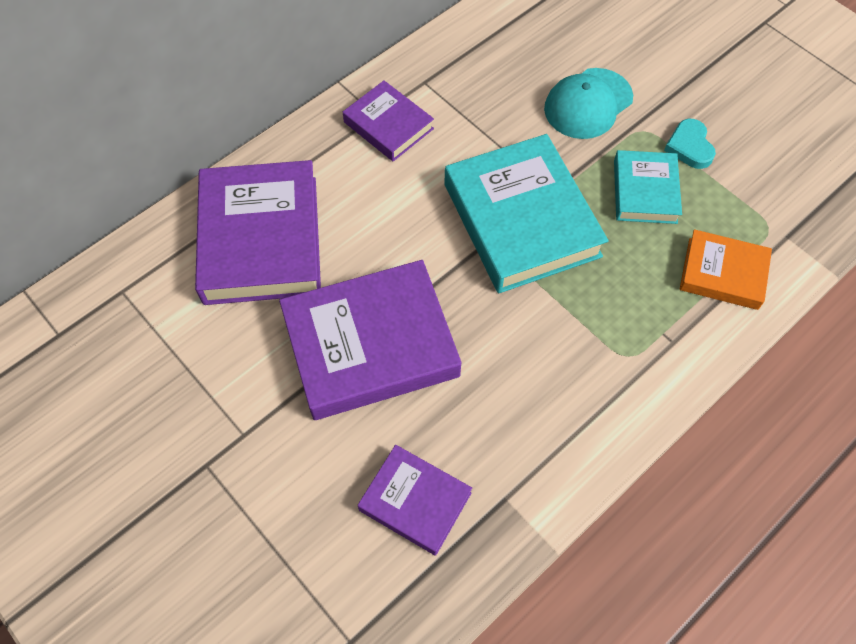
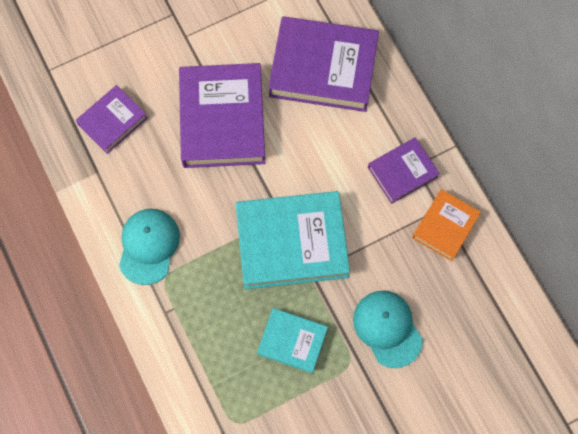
camera: 105 degrees right, 10 degrees up
turquoise heart [664,119,716,169] -> none
orange book [680,229,772,310] -> orange book moved to [412,189,481,261]
none -> turquoise cap [119,209,180,285]

